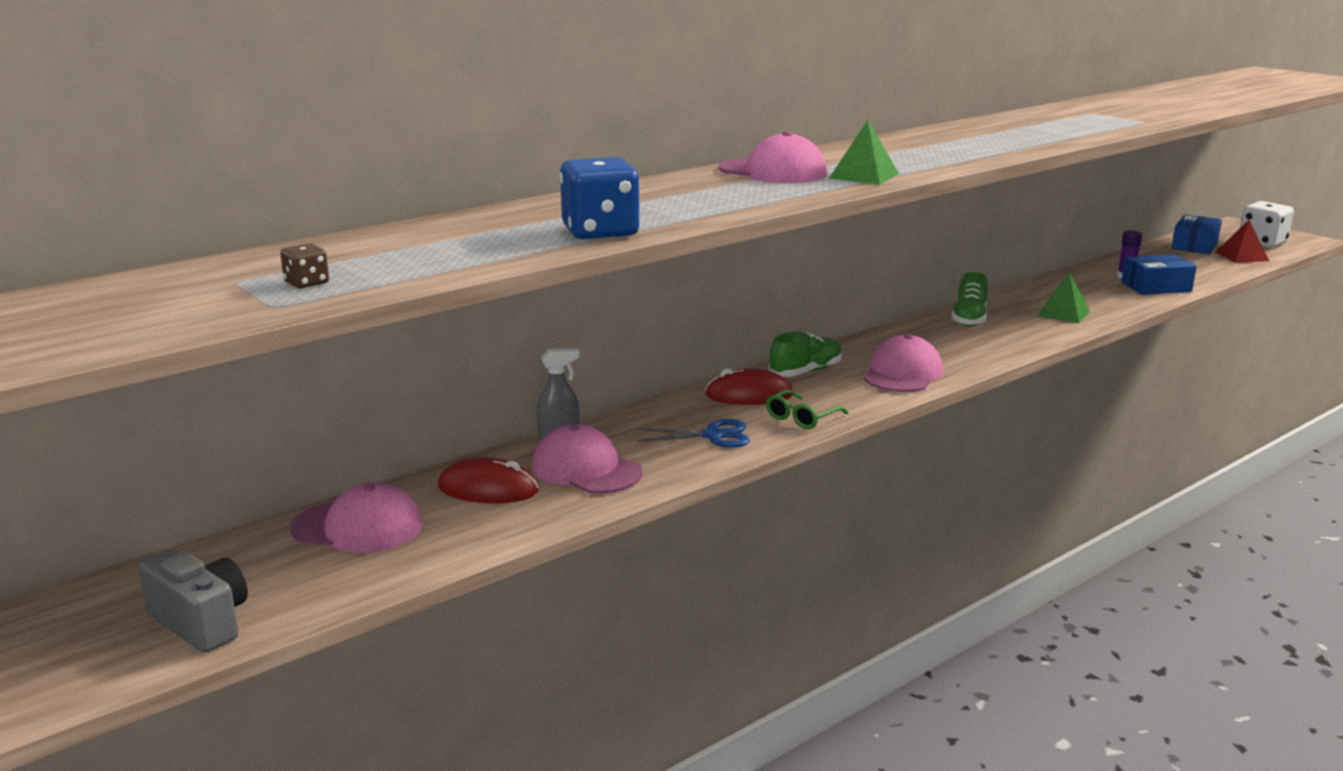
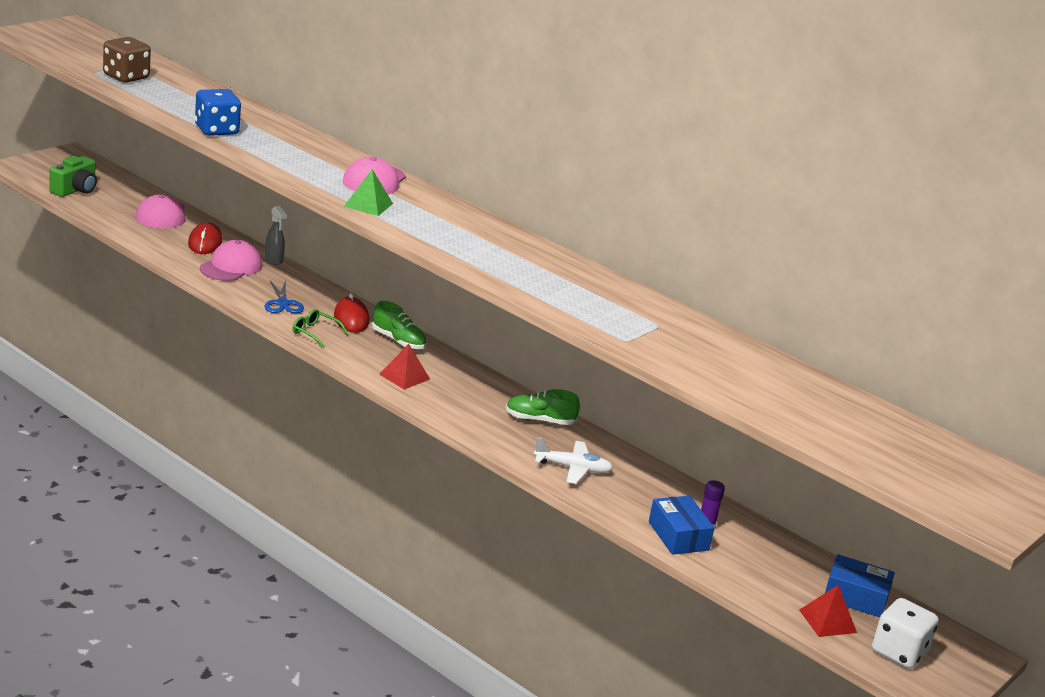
camera: 75 degrees right, 5 degrees up
grey camera [138,549,248,653] -> green camera [49,156,97,197]
brown dice [280,243,329,288] -> brown dice [103,37,151,83], size x2.17
pink cap [864,334,943,392] -> red pyramid [379,344,430,390]
green pyramid [1037,272,1090,323] -> white plane [534,437,613,484]

